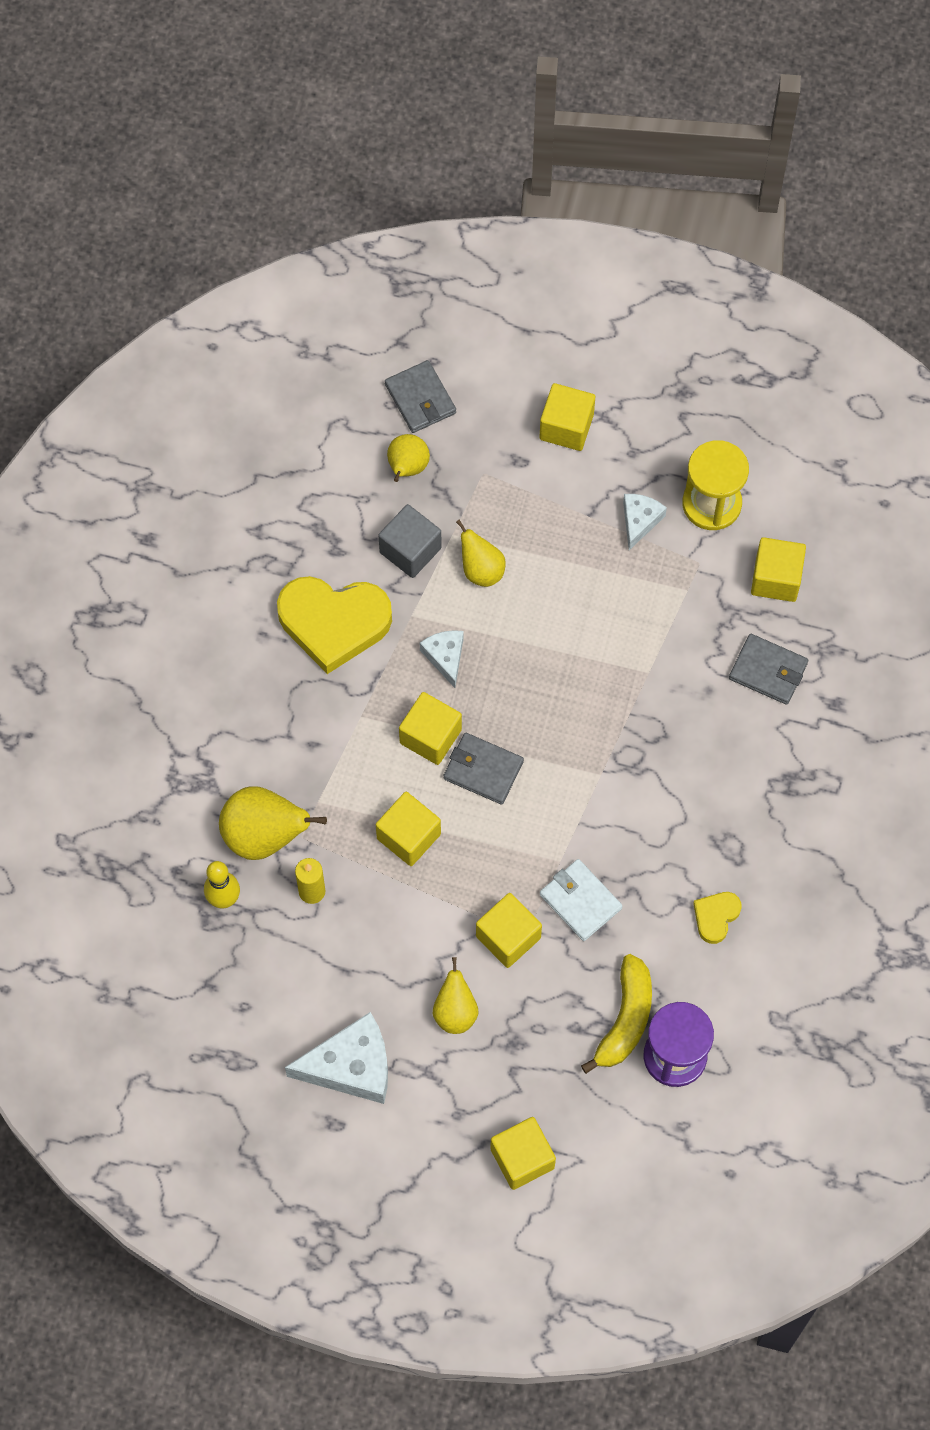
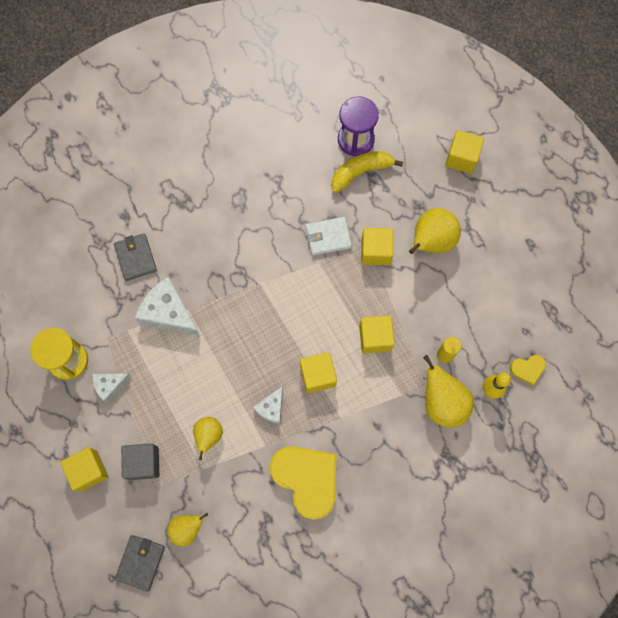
camera: 135 degrees left, 5 degrees up
white cheese [285,1012,388,1104] -> white cheese moved to [135,277,200,336]
grey cube [378,504,442,578] -> grey cube moved to [121,443,159,480]
yellow pear [433,957,478,1034] -> yellow pear [409,208,461,254], size x1.64
grey wallet [444,733,524,805] -> none
white wallet [540,859,623,941] -> white wallet turned 75 degrees clockwise [306,217,352,256]
yellow heart [693,892,742,944] -> yellow heart moved to [510,355,546,386]
yellow cube [751,537,806,602] -> none

